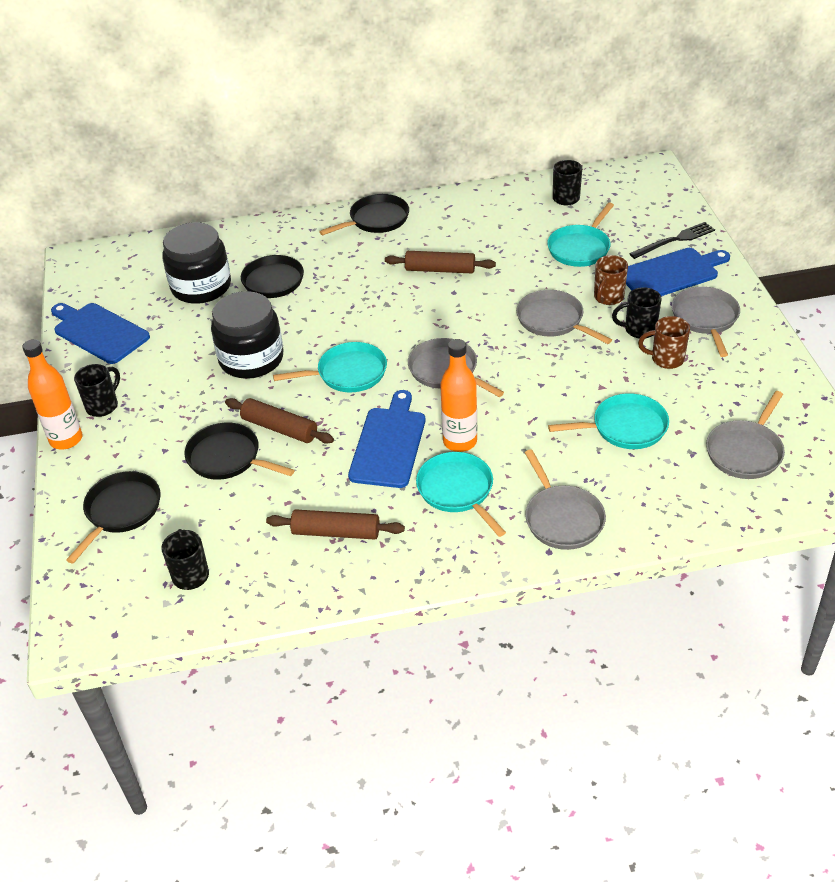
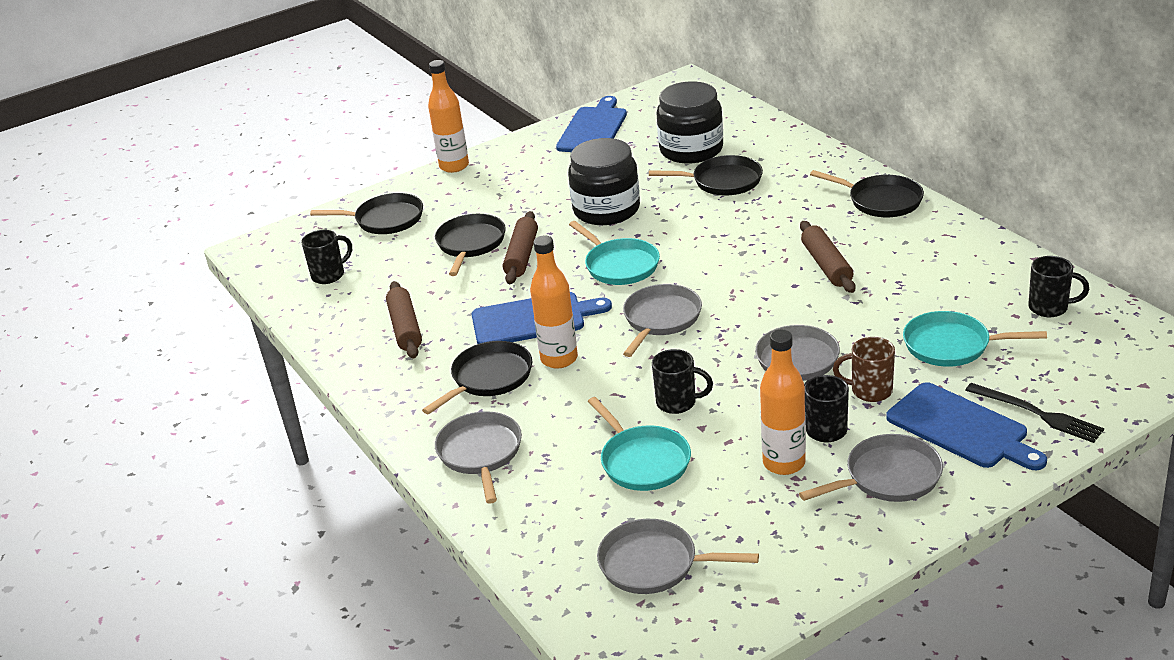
camera: 70 degrees right, 10 degrees down
black mug [74,364,120,417] -> black mug moved to [652,349,713,414]
turquoise pan [416,452,506,537] -> black pan [422,341,532,414]
grey pan [524,449,606,550] -> grey pan turned 120 degrees clockwise [435,411,522,504]
brown mug [638,316,690,369] -> orange bottle [760,330,806,475]

